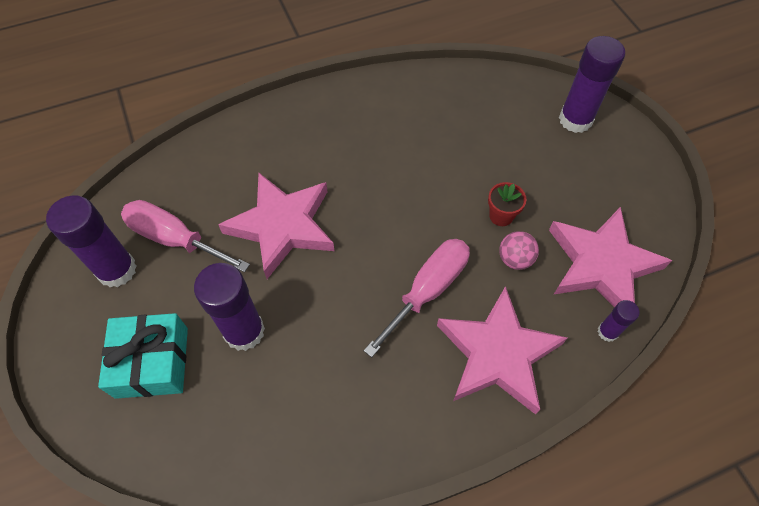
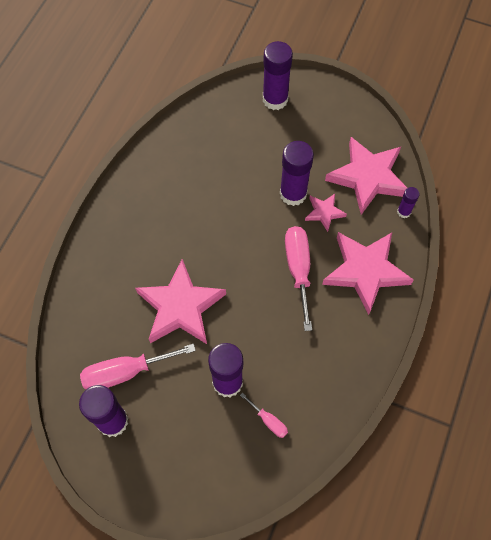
camera: 45 degrees left, 5 degrees up
turquoise gift [98,313,188,399] -> none
red flower pot [488,182,526,226] -> purple glue stick [280,141,314,206]
pink ball [499,231,539,270] -> pink star [305,194,347,232]
none -> pink screwdriver [240,393,288,438]

